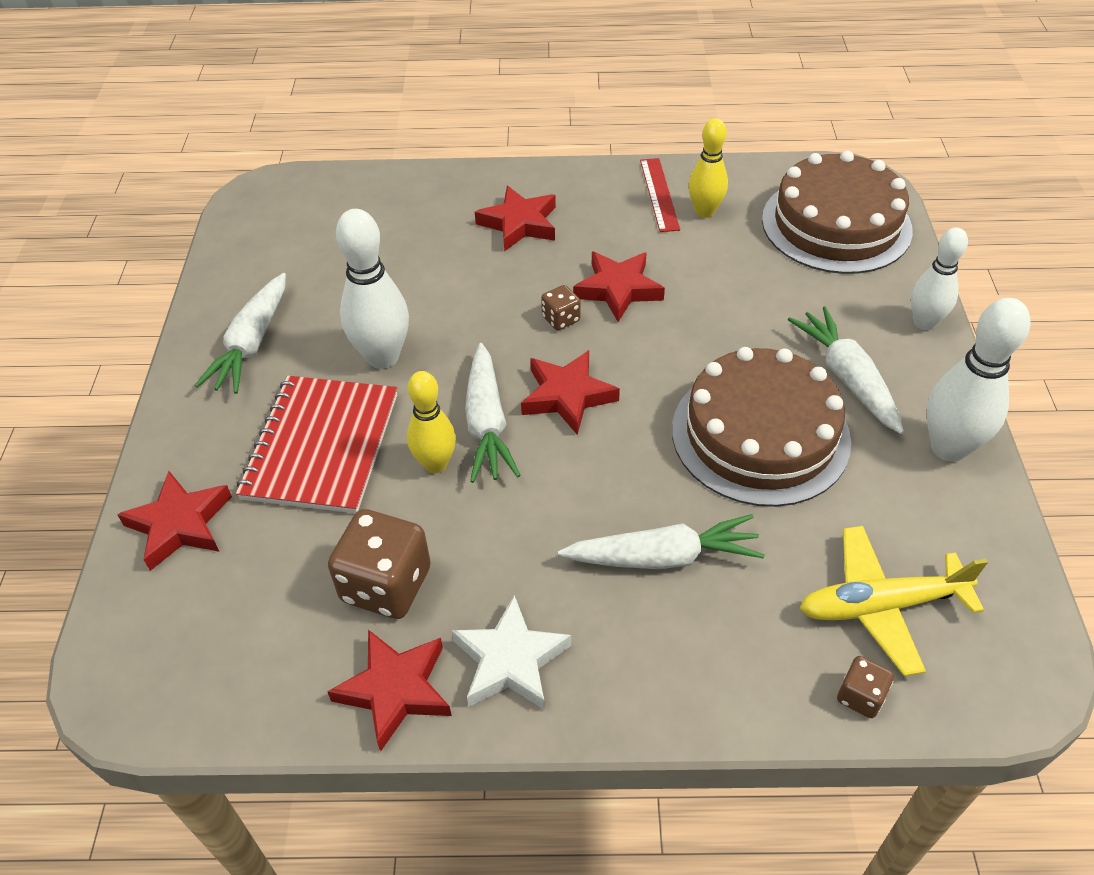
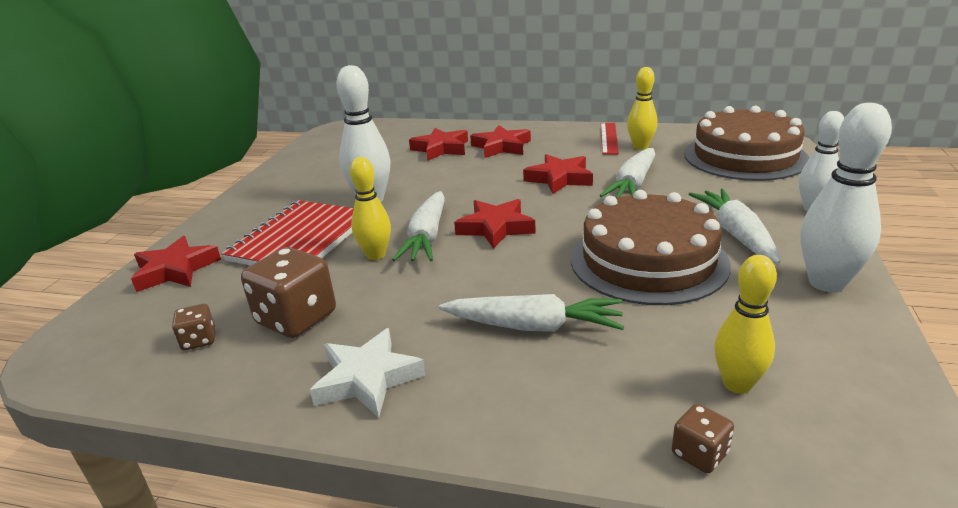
camera: 15 degrees right, 20 degrees down
white carrot [195,273,286,394] -> white carrot moved to [600,148,656,198]
red star [327,630,452,752] -> red star moved to [409,128,468,161]
brown dice [541,285,581,330] -> brown dice moved to [172,304,215,350]
yellow plane [800,526,988,676] -> yellow bowling pin [714,255,777,394]

